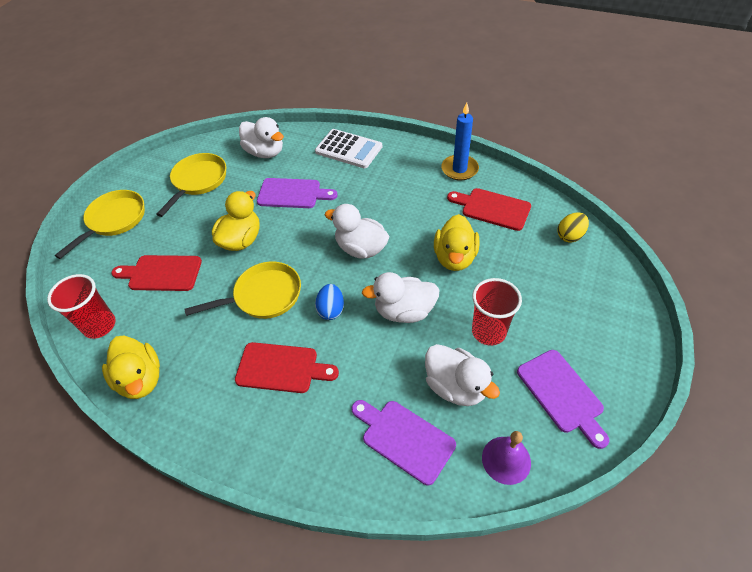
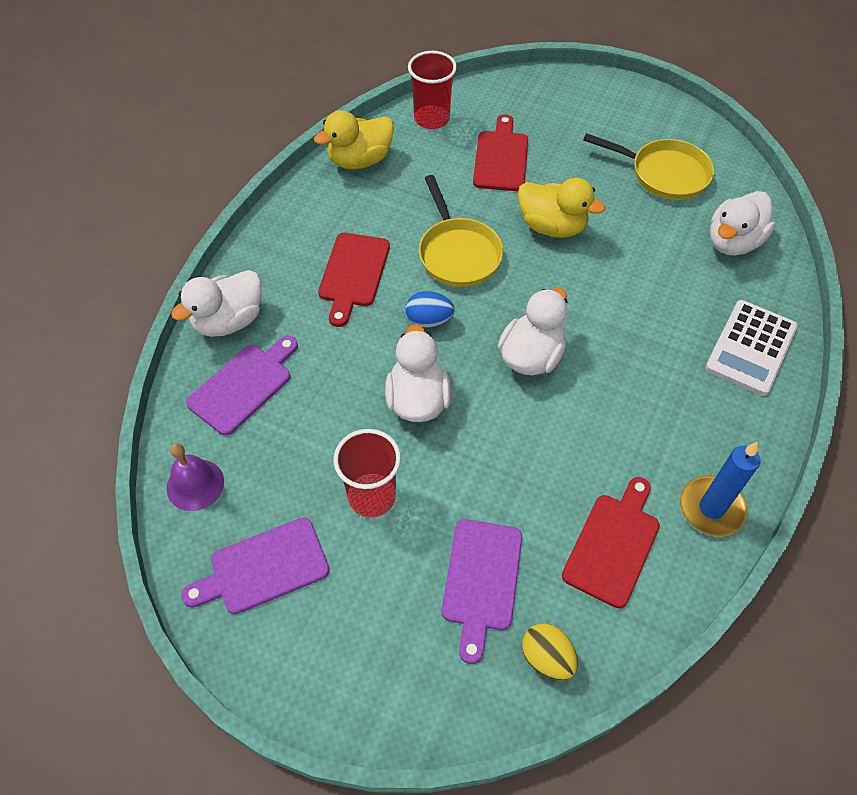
camera: 90 degrees right, 5 degrees up
yellow pan [55,190,145,259] -> none
purple cutting board [257,178,338,208] -> purple cutting board moved to [442,519,522,664]
white duck [425,344,500,406] -> white duck moved to [171,270,262,337]
yellow duck [434,214,480,271] -> none

